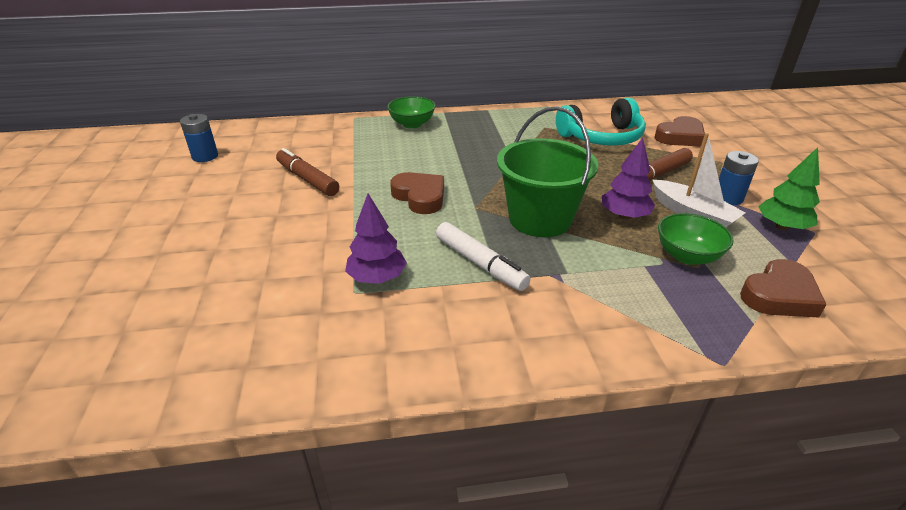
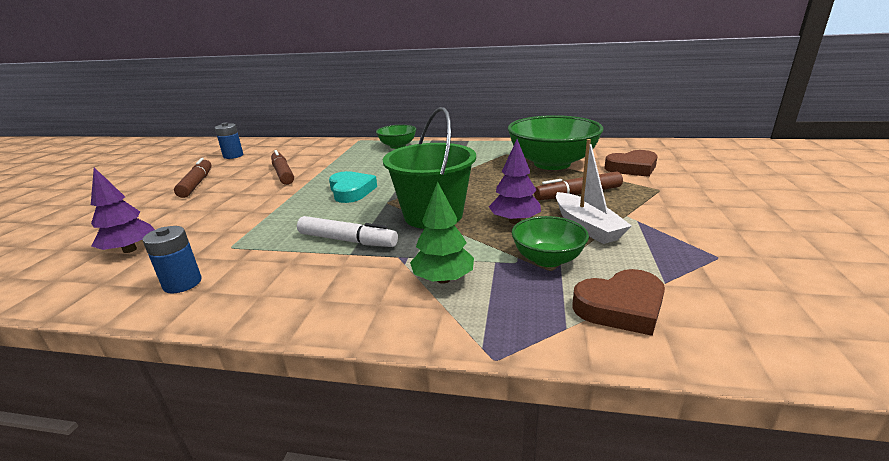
camera: 20 degrees right, 10 degrees down
purple tree [345,194,407,284] -> purple tree moved to [91,167,155,253]
brown heart [390,172,444,214] -> turquoise heart [329,171,377,203]
white marker [436,222,531,291] -> white marker turned 45 degrees counterclockwise [297,216,398,247]
turquoise headphones [556,98,646,146] -> green bowl [508,115,603,170]
blue battery [719,151,759,205] -> blue battery moved to [143,226,202,293]
green tree [758,147,820,230] -> green tree moved to [410,181,474,284]
none -> brown marker [174,158,212,198]

